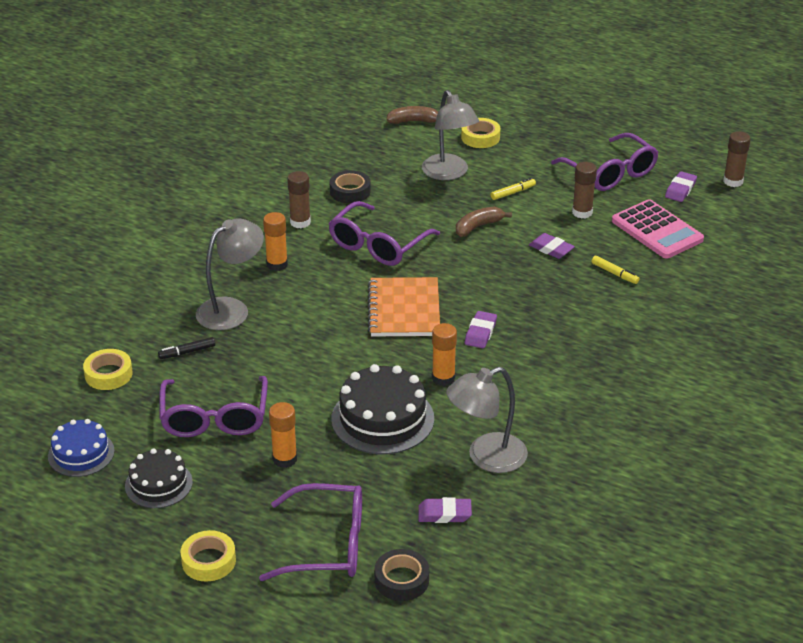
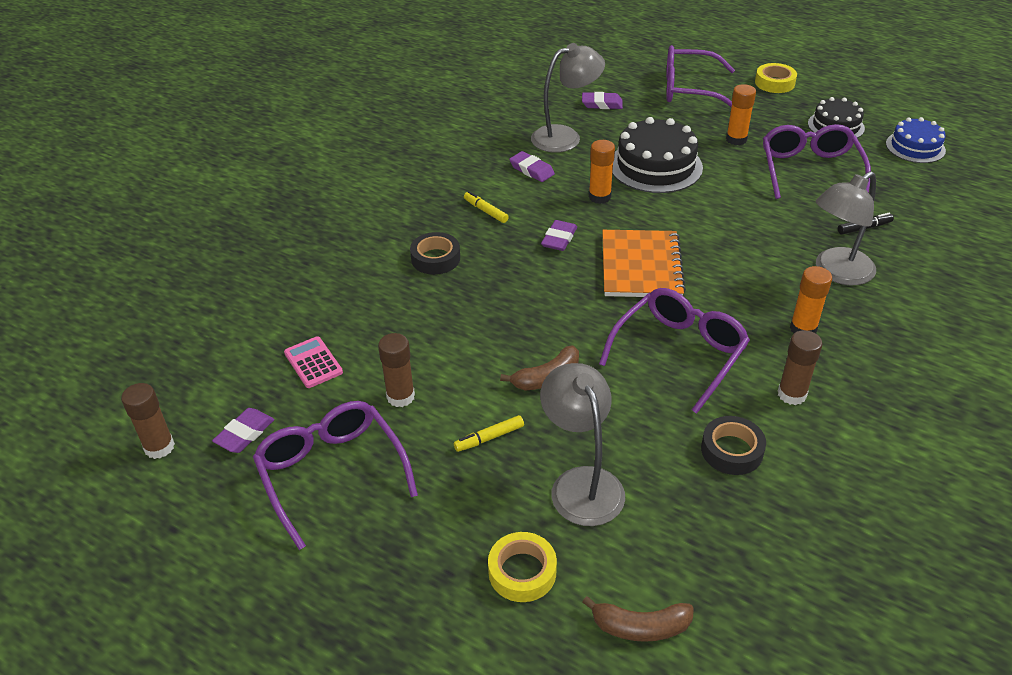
camera: 175 degrees left, 5 degrees up
yellow tape [83,349,133,390] -> none
black tape [374,549,429,601] -> black tape moved to [410,232,460,275]
purple eraser [529,233,575,259] -> purple eraser moved to [509,151,555,182]
yellow marker [591,256,640,284] -> yellow marker moved to [464,191,508,223]
pink calculator [612,199,704,259] -> pink calculator [284,336,343,388], size x0.56

